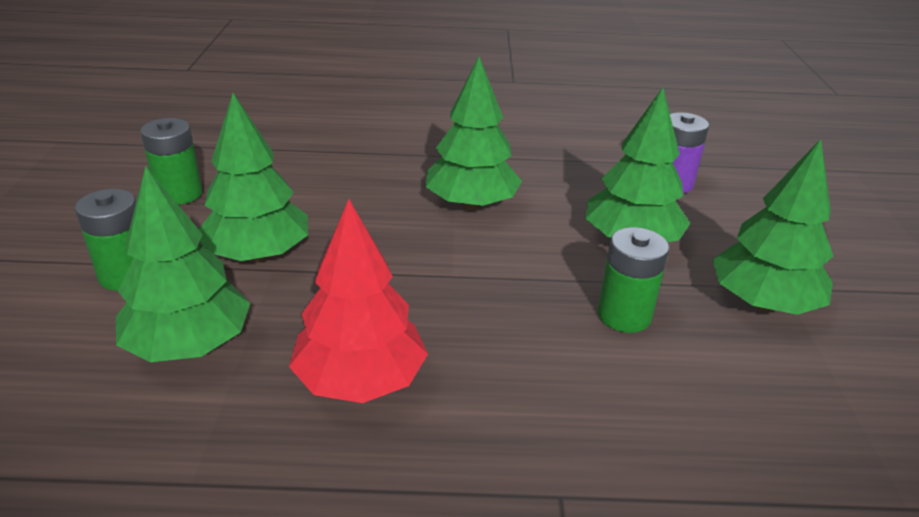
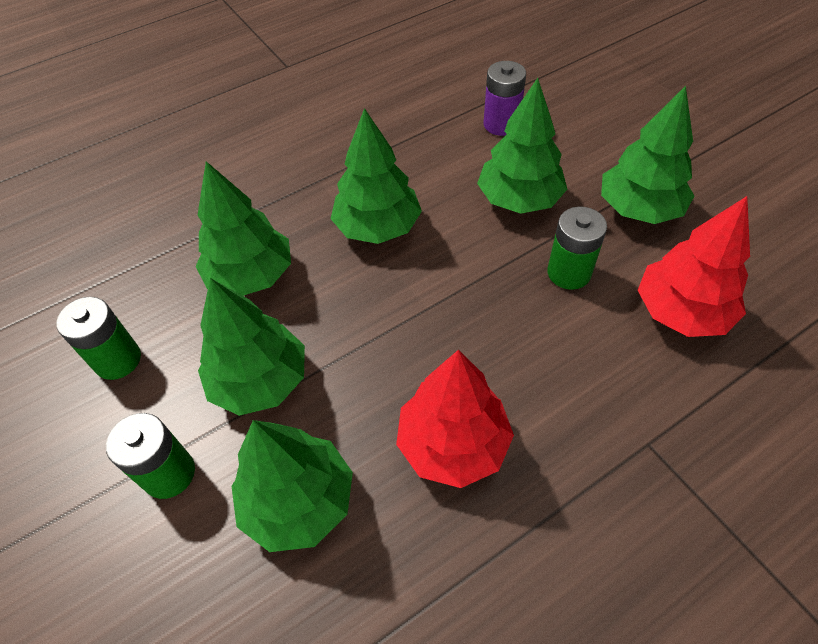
camera: 30 degrees left, 20 degrees up
none -> green tree [195,161,291,296]
none -> red tree [638,196,750,337]

